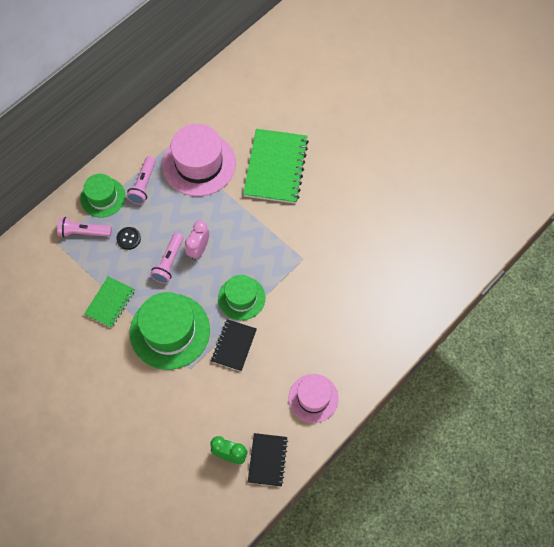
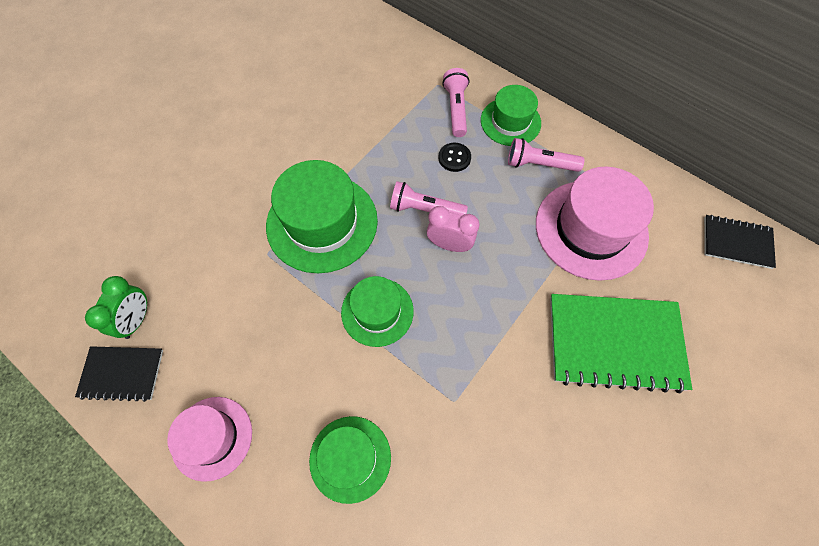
camera: 85 degrees right, 0 degrees up
green notebook [84,276,135,328] -> none
black notebook [211,319,257,371] -> black notebook moved to [704,215,776,269]
none -> green hat [309,416,391,504]

